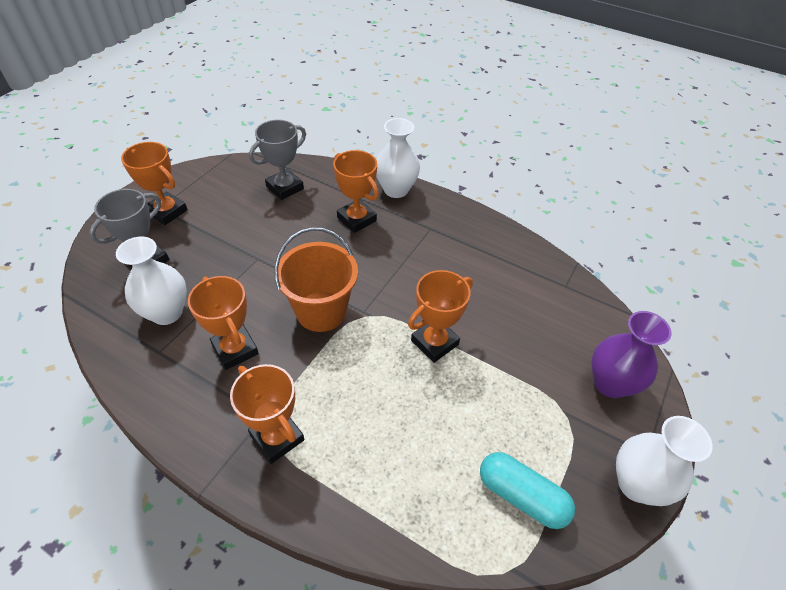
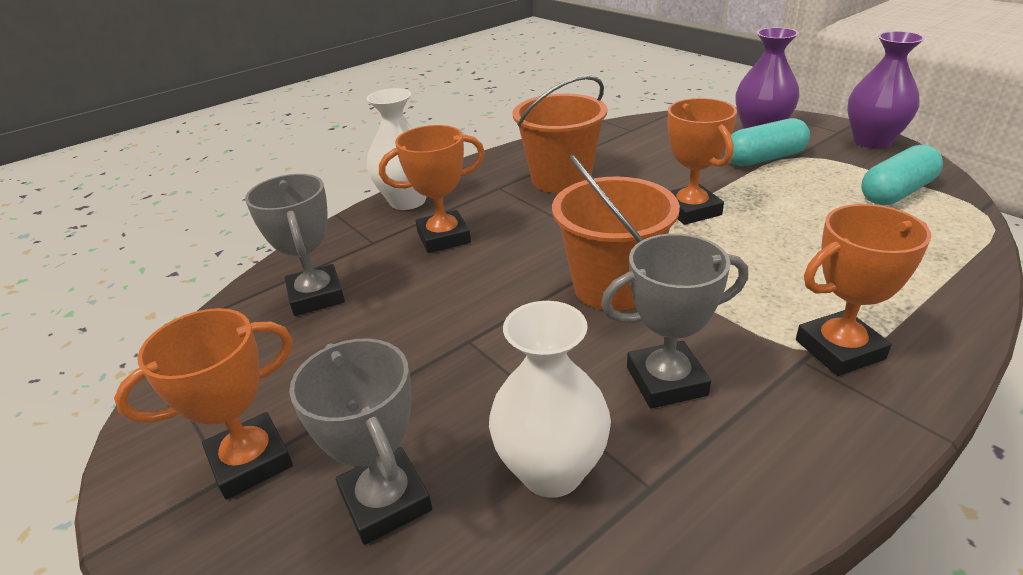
camera: 65 degrees left, 15 degrees down
orange trophy [188,276,259,370] -> grey trophy [601,234,748,408]
white vase [616,416,713,506] -> purple vase [847,31,925,149]
none -> orange bucket [513,75,607,193]
none -> turquoise capsule [725,118,810,166]

